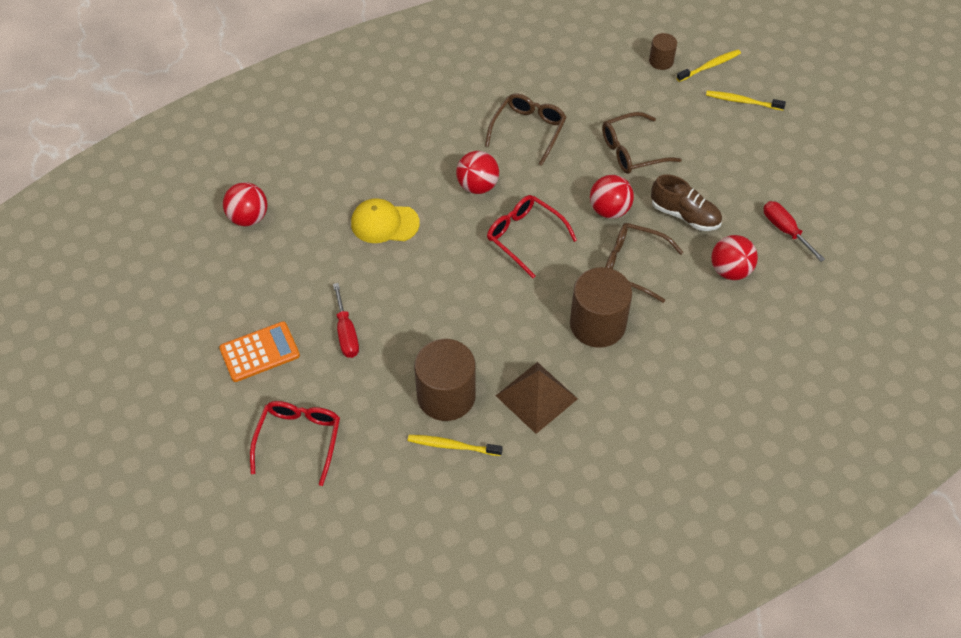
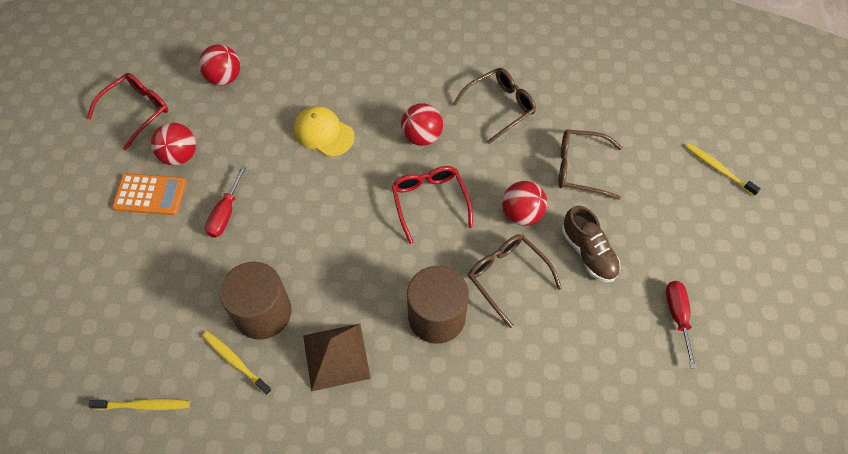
camera: 30 degrees right, 5 degrees up
red glasses [250,401,340,486] -> red glasses moved to [87,73,168,151]
brown cylinder [649,33,677,70] -> none
yellow toothbrush [677,50,741,82] -> yellow toothbrush moved to [89,398,190,410]
red ball [711,235,758,280] -> red ball moved to [151,122,196,165]

